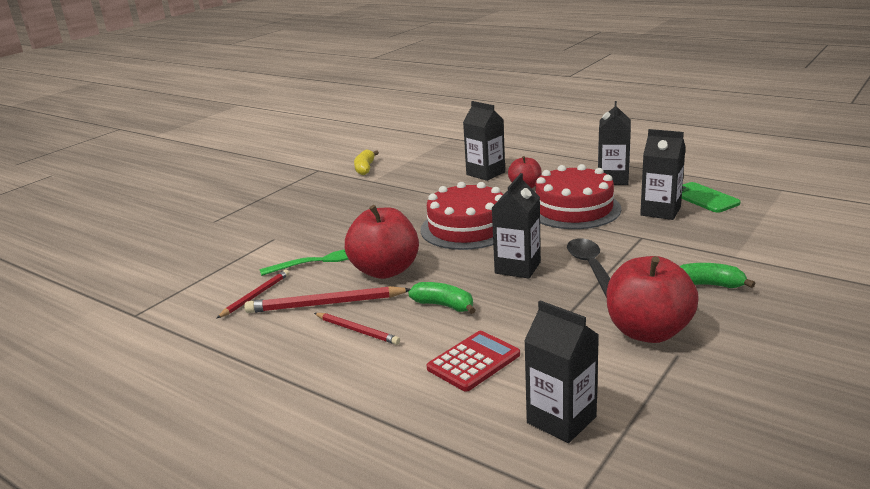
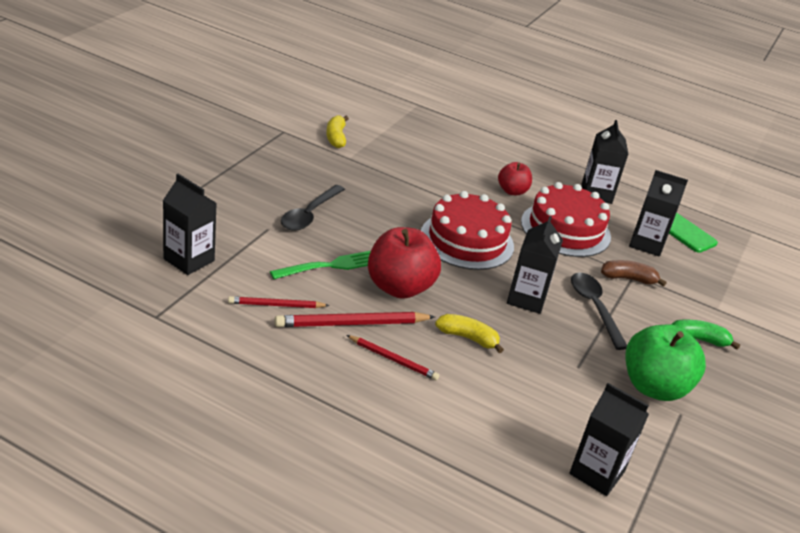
camera: 15 degrees left, 10 degrees up
red pencil [217,269,289,318] -> red pencil turned 120 degrees counterclockwise [228,296,330,308]
green banana [408,282,475,314] -> yellow banana [435,314,504,353]
red calculator [427,331,520,392] -> none
black carton [463,101,505,181] -> black carton moved to [163,174,216,275]
red apple [607,256,699,343] -> green apple [626,324,706,401]
none -> black spoon [281,185,345,231]
none -> brown banana [601,260,667,287]

